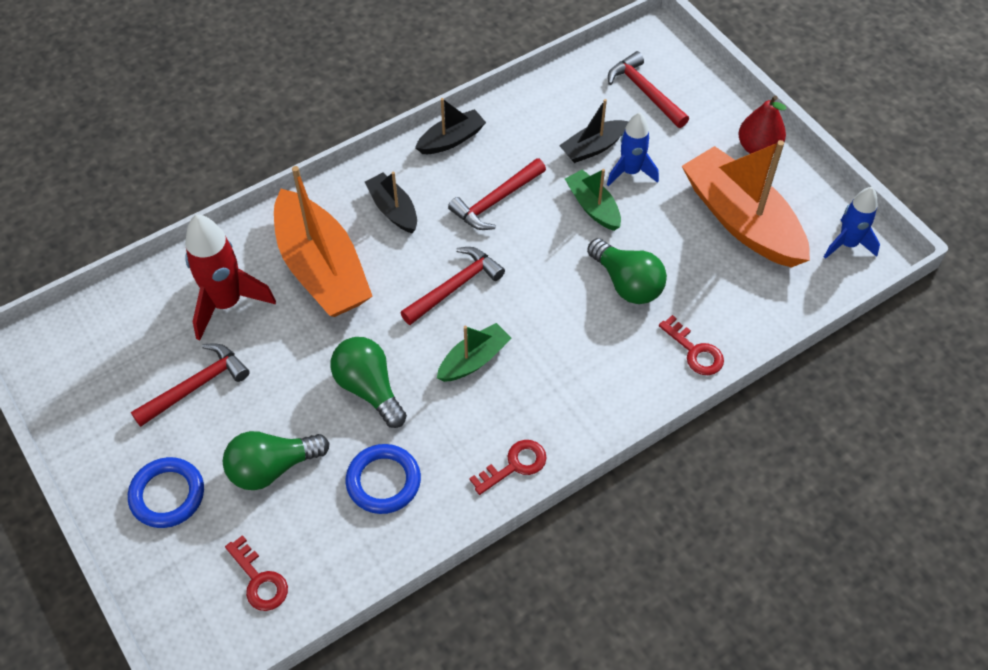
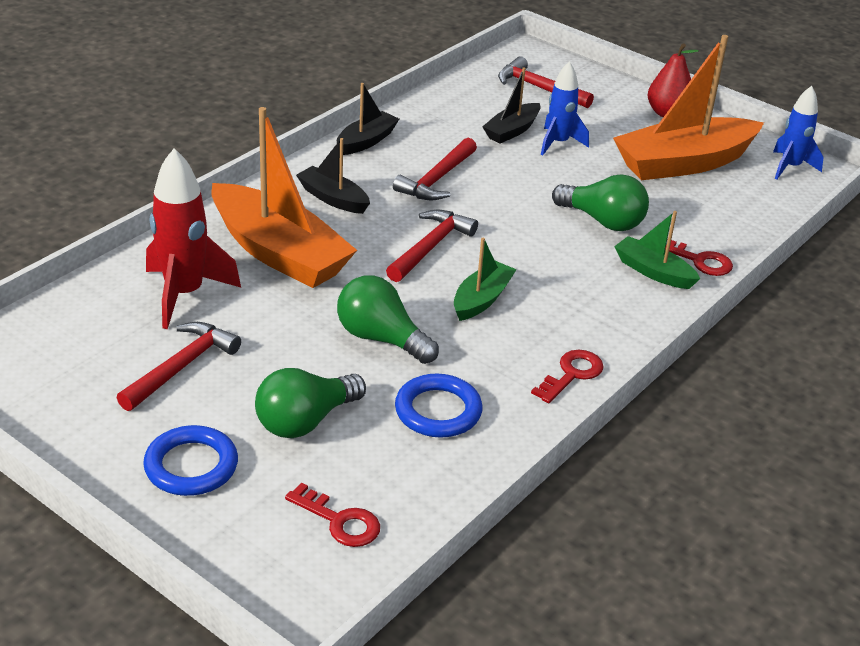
camera: 20 degrees left, 20 degrees down
green boat [565,169,621,231] -> green boat moved to [614,211,700,289]
orange boat [682,140,810,268] -> orange boat turned 60 degrees counterclockwise [613,35,764,180]

